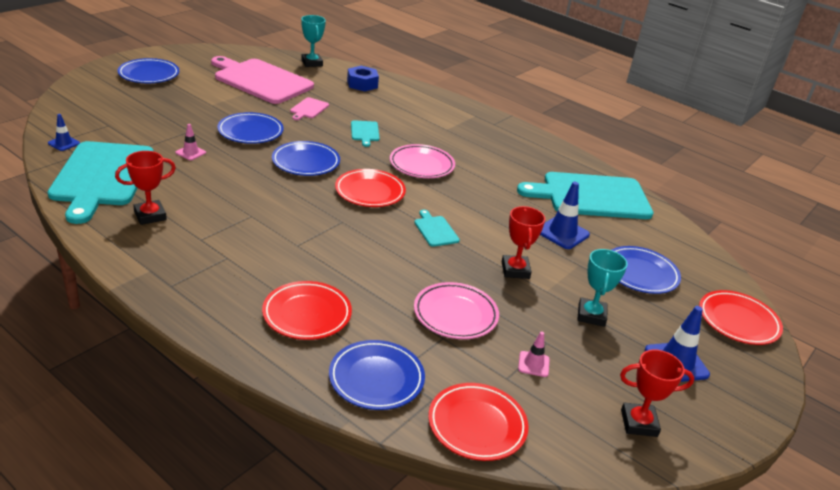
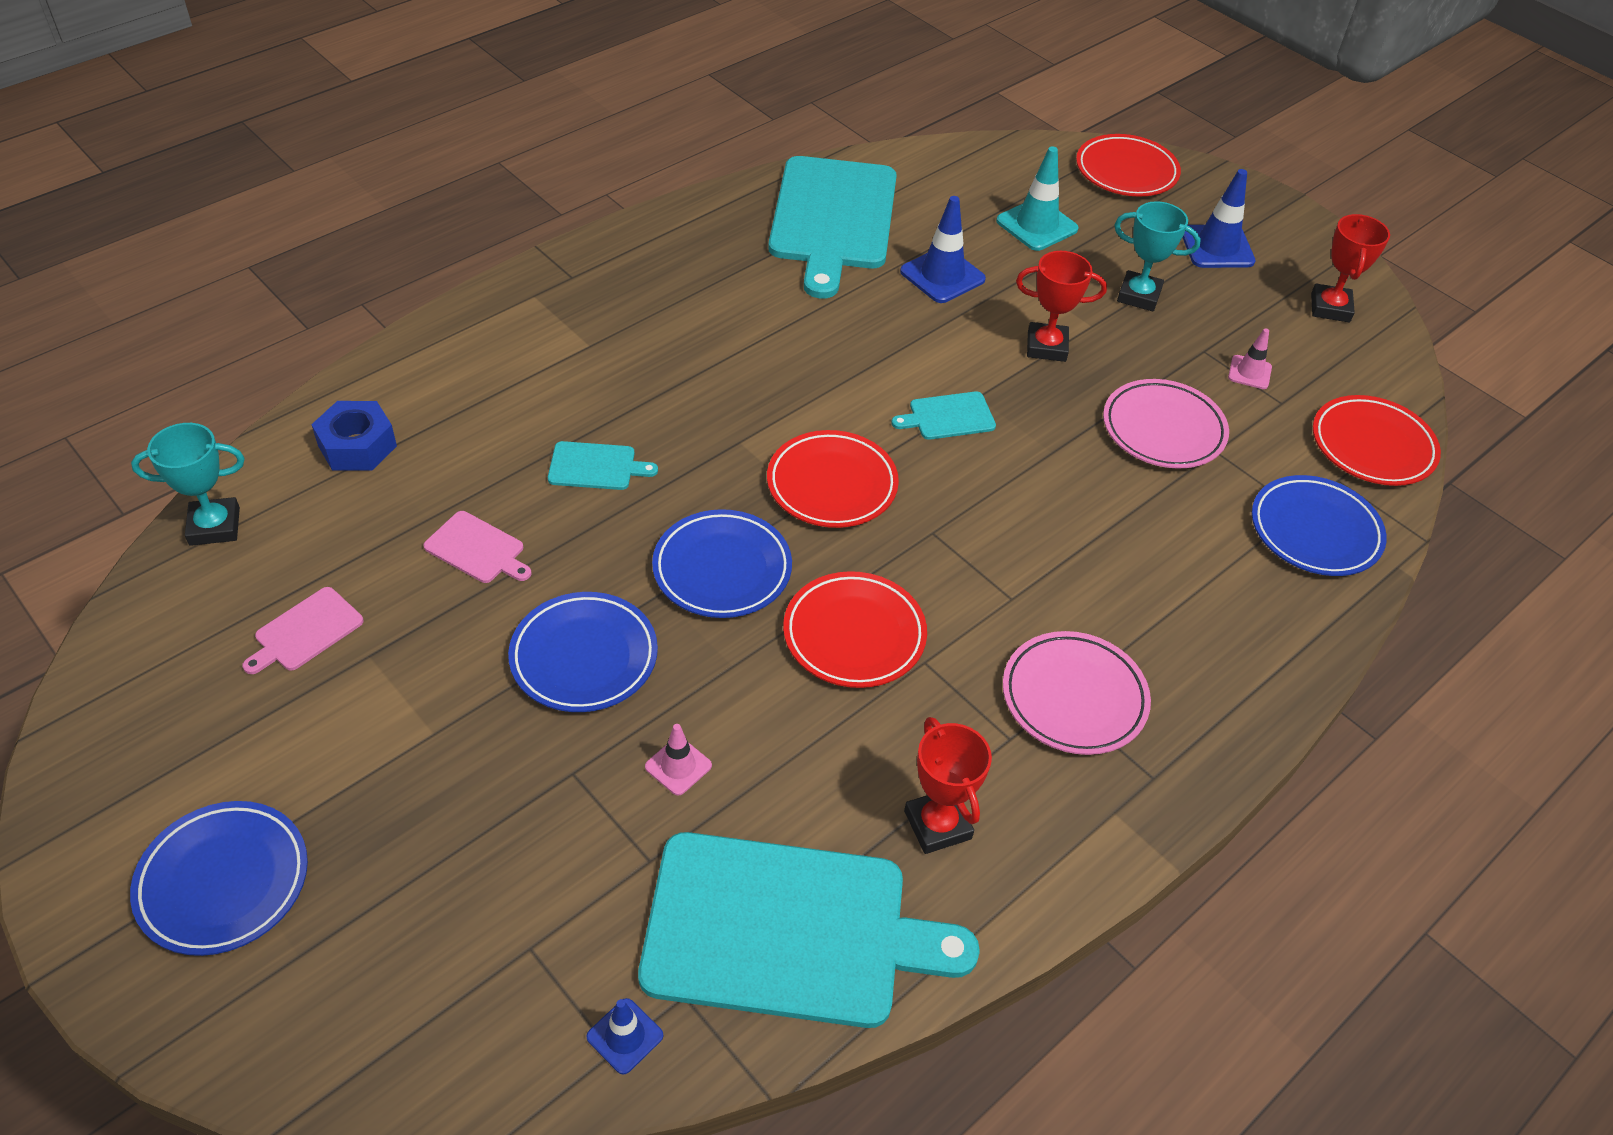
camera: 80 degrees left, 15 degrees up
pink cutting board [211,56,314,104] -> pink cutting board [243,587,364,674], size x0.42
red plate [262,281,352,340] -> red plate moved to [783,571,927,688]
pink plate [390,144,455,178] -> pink plate moved to [1003,631,1151,755]
blue plate [611,246,681,294] -> turquoise traffic cone [996,147,1079,251]

